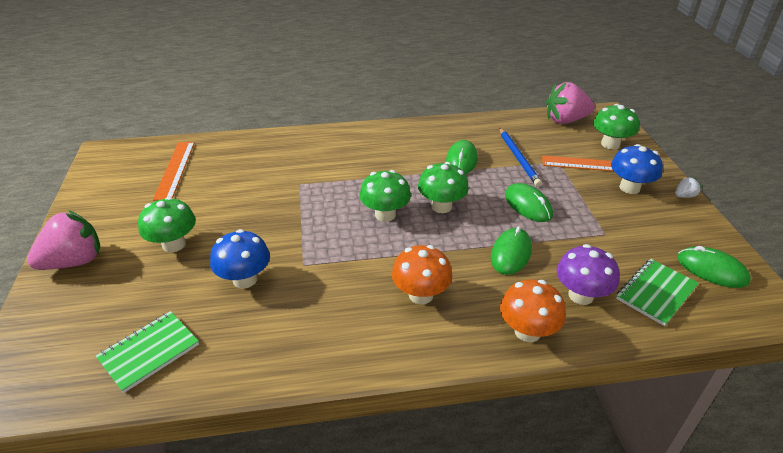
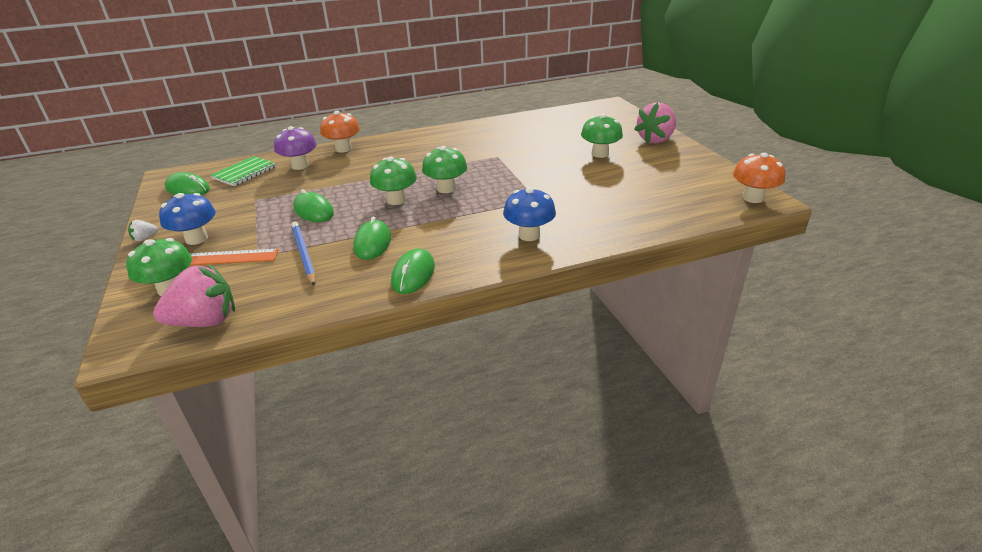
camera: 170 degrees right, 5 degrees down
green notebook [96,311,199,393] -> none
orange ruler [153,142,195,201] -> none
blue mushroom [210,229,270,289] -> blue mushroom moved to [503,187,556,241]
orange mushroom [392,245,452,305] -> orange mushroom moved to [733,153,785,203]
green mouse [491,226,532,275] -> green mouse moved to [391,249,435,294]

